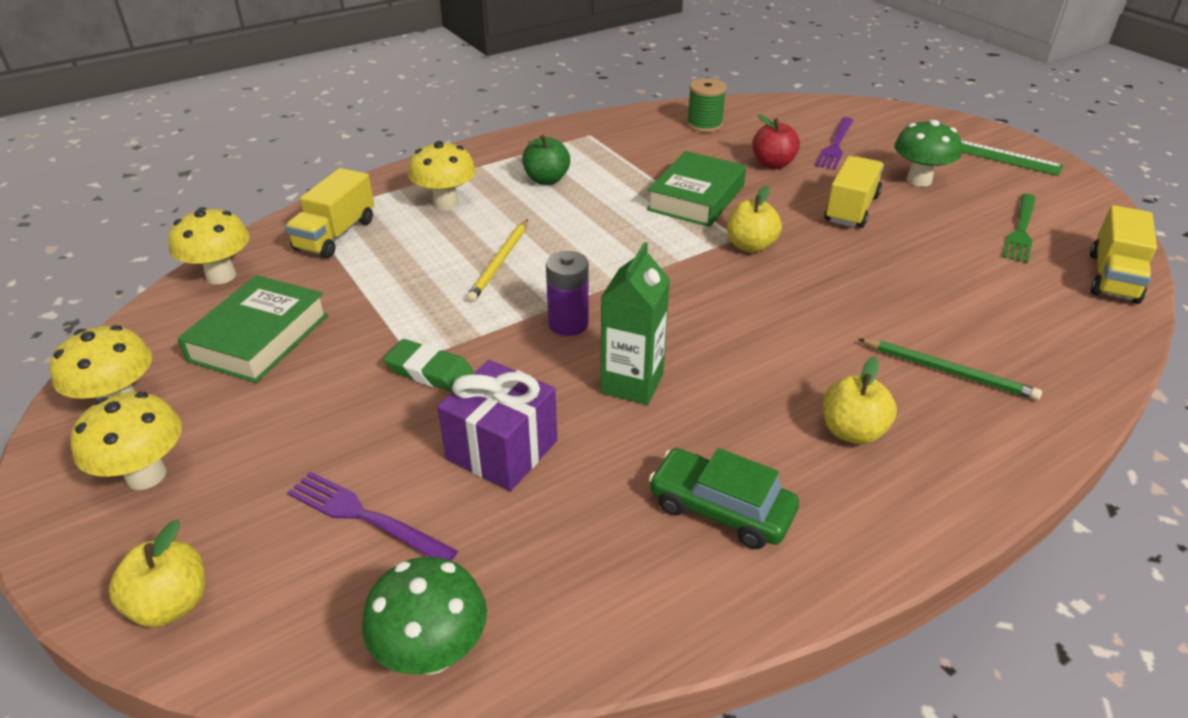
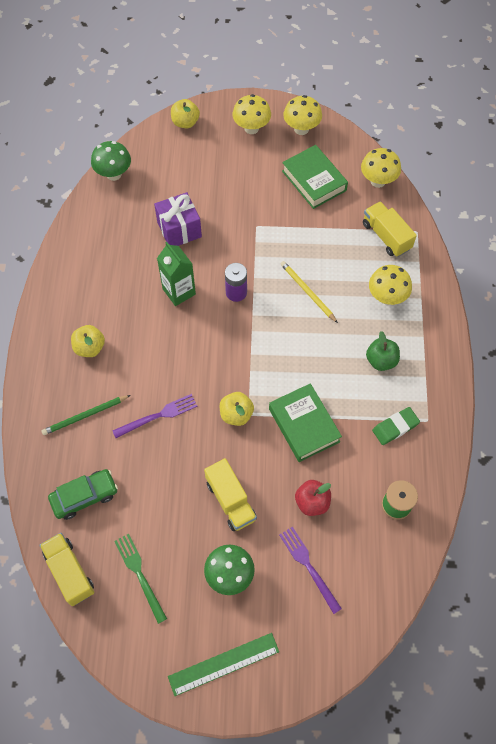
camera: 125 degrees right, 25 degrees up
purple fork [287,471,458,561] -> purple fork moved to [112,394,198,438]
green eraser [383,339,474,392] -> green eraser moved to [372,407,420,445]
green car [649,448,799,549] -> green car moved to [48,469,118,520]

